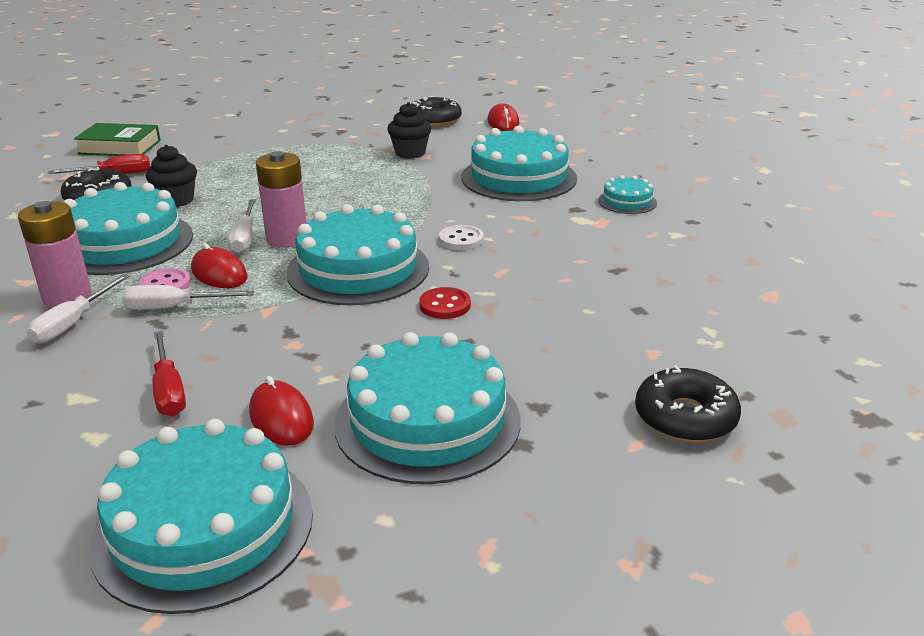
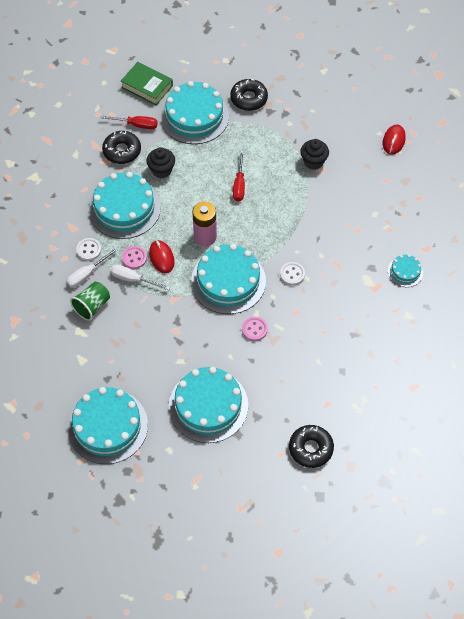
camera: 25 degrees right, 30 degrees up
pink battery [18,201,92,308] -> white button [76,238,101,261]
red screwdriver [153,331,186,417] -> red screwdriver moved to [233,151,245,202]
white screwdriver [228,199,256,253] -> none
red mouse [249,376,314,446] -> none
black donut [412,96,462,127] -> black donut moved to [230,79,268,111]
red button [419,287,471,319] -> pink button [242,317,268,341]
turquoise cake [462,125,577,201] -> turquoise cake moved to [160,81,229,144]
none -> green cup [70,282,110,321]

